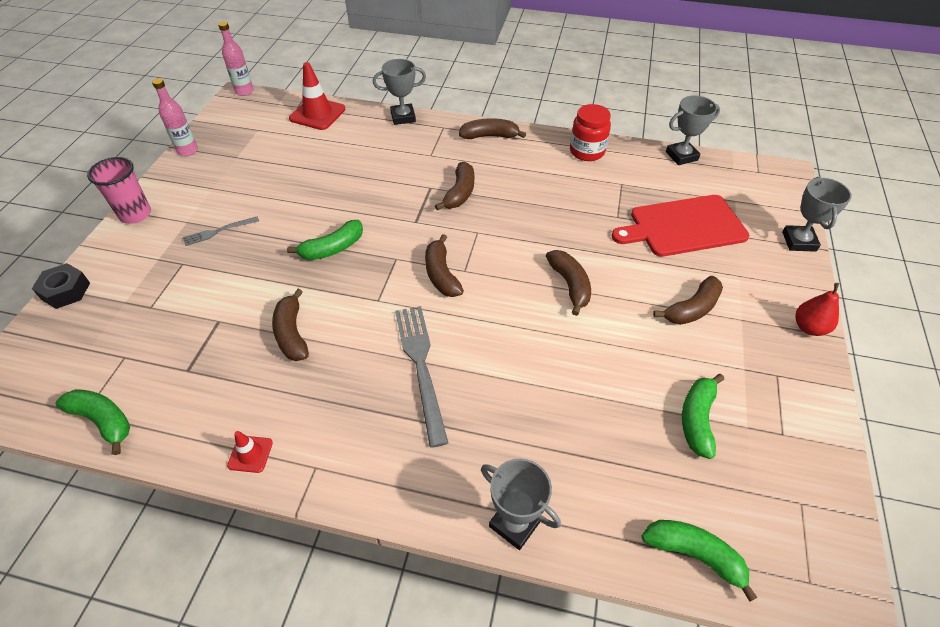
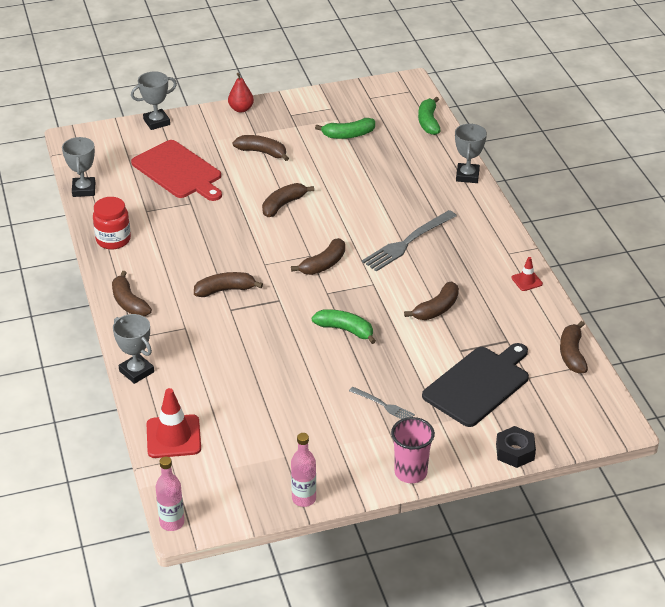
camera: 120 degrees left, 10 degrees down
green banana [56,389,130,455] -> brown banana [560,321,588,374]
grey trophy [666,96,720,165] -> grey trophy turned 45 degrees clockwise [62,137,95,197]
none -> black cutting board [422,343,529,427]

